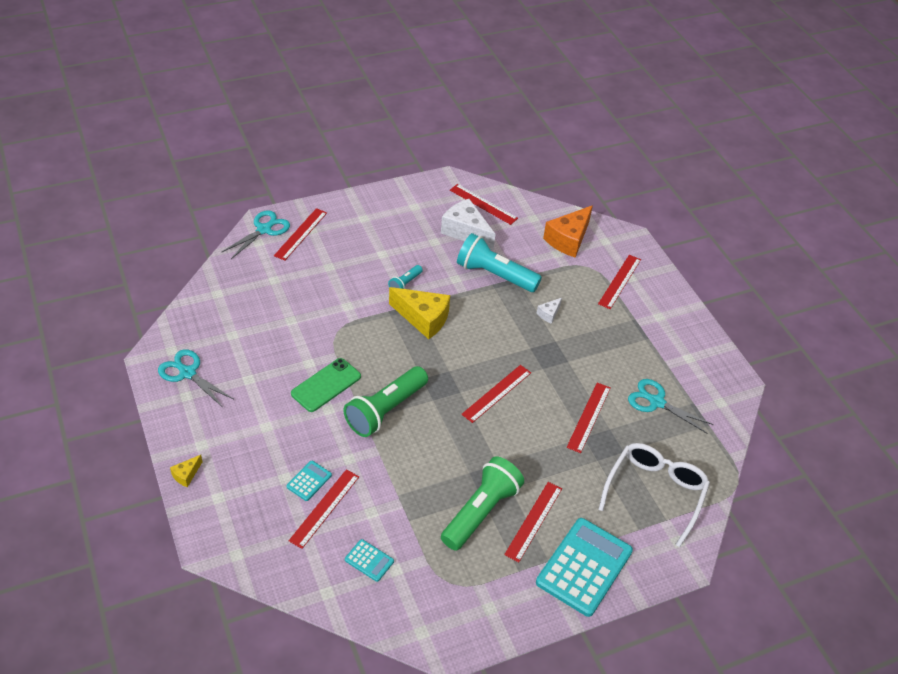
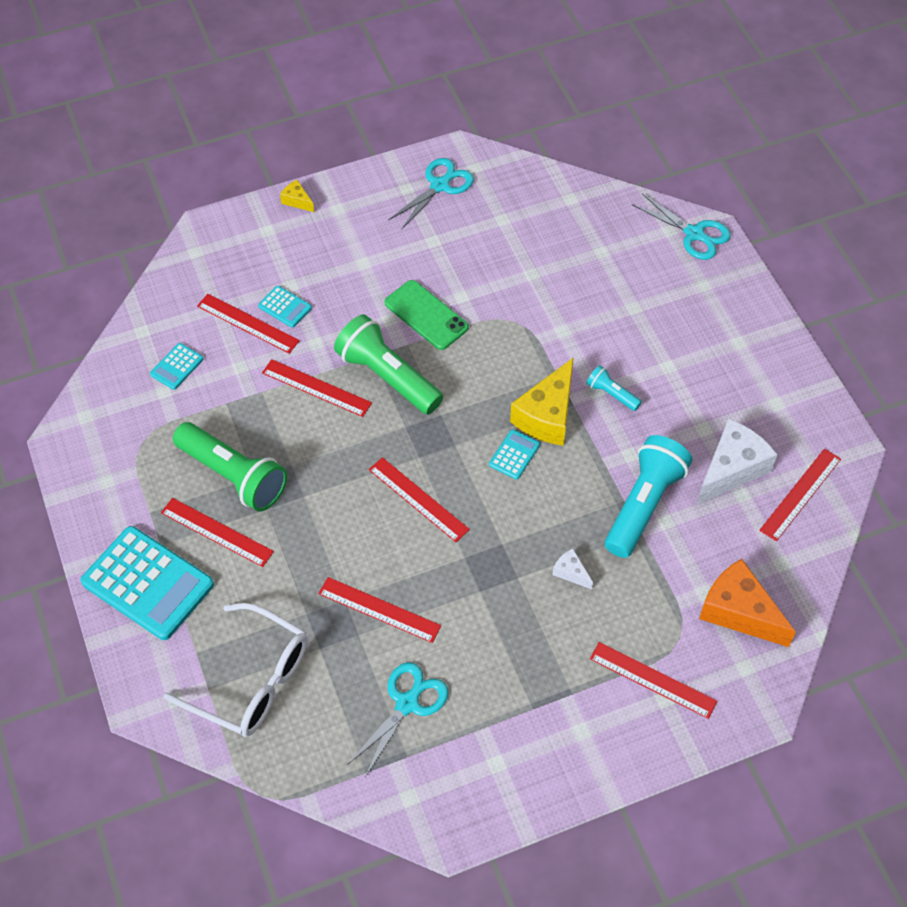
camera: 95 degrees right, 10 degrees up
red ruler [274,208,327,261] -> red ruler moved to [262,359,372,417]
none -> turquoise calculator [489,429,540,480]

